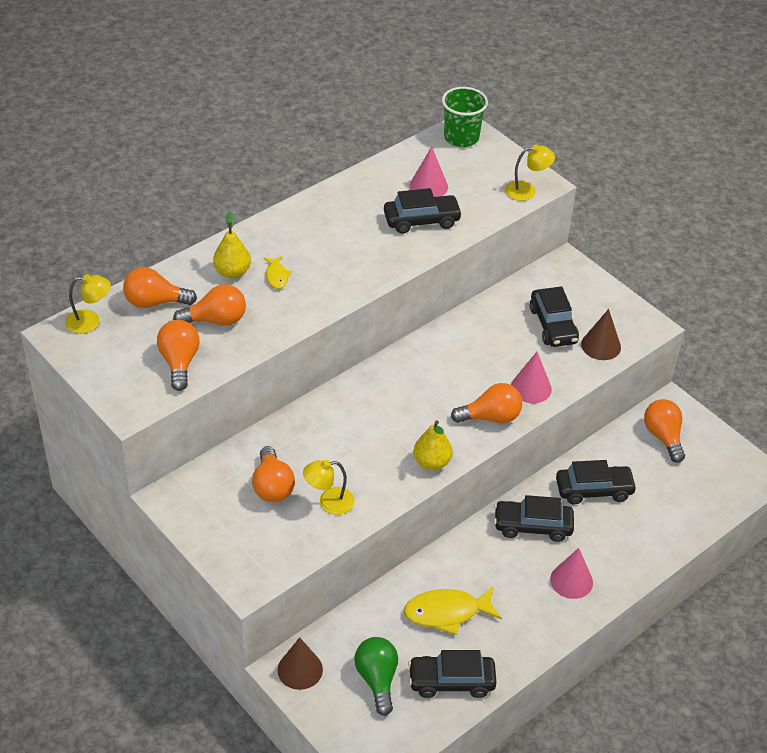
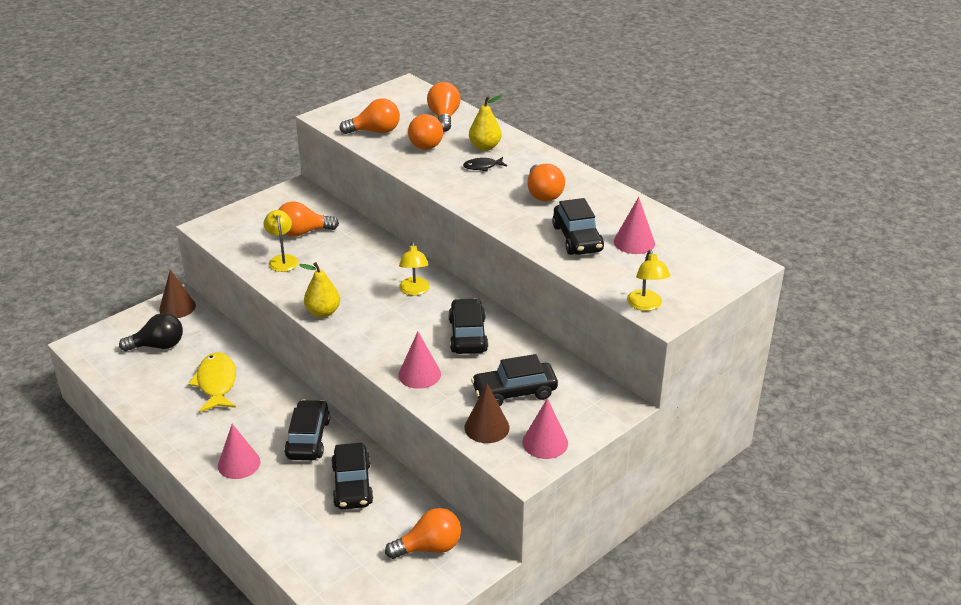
camera: 90 degrees right, 10 degrees down
yellow lamp [65,274,111,334] -> yellow lamp moved to [399,242,430,296]
yellow fish [263,256,292,289] -> black fish [463,157,507,171]
green light bulb [354,637,398,716] -> black light bulb [119,313,183,351]
black car [408,650,497,698] -> black car moved to [449,298,488,354]
green cup [442,87,488,147] -> none
orange light bulb [451,383,523,423] -> orange light bulb moved to [527,164,565,201]
none -> pink cone [522,398,568,459]

